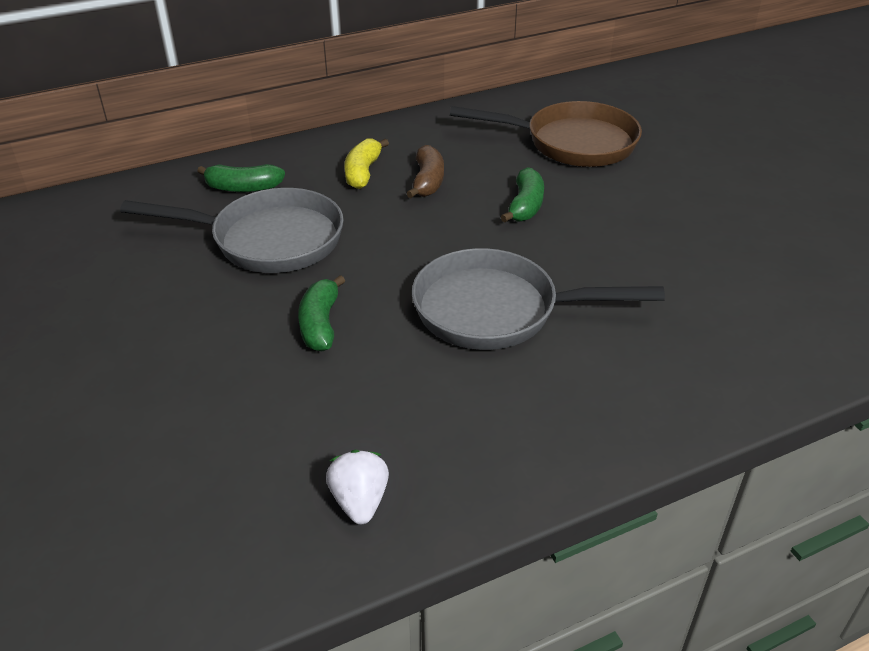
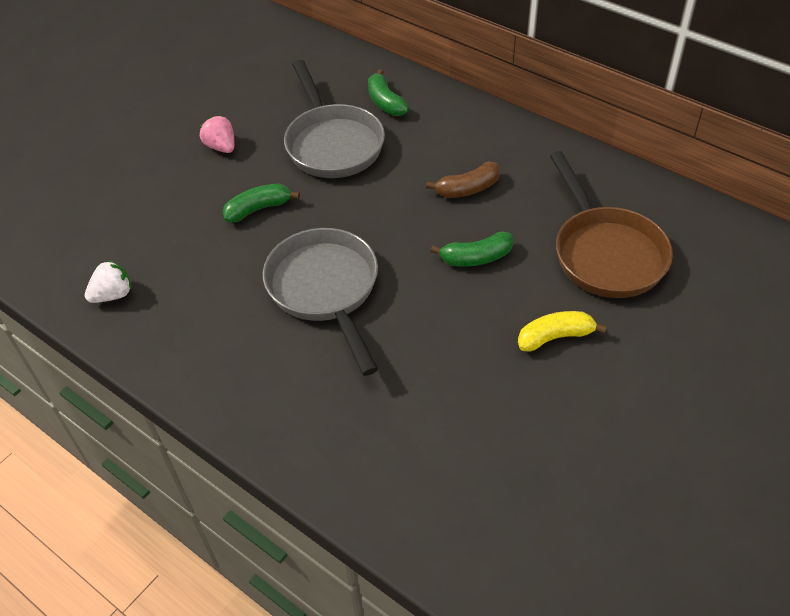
camera: 65 degrees right, 10 degrees up
yellow banana [344,138,389,189] -> yellow banana moved to [518,311,607,351]
none -> pink strawberry [199,116,234,153]

